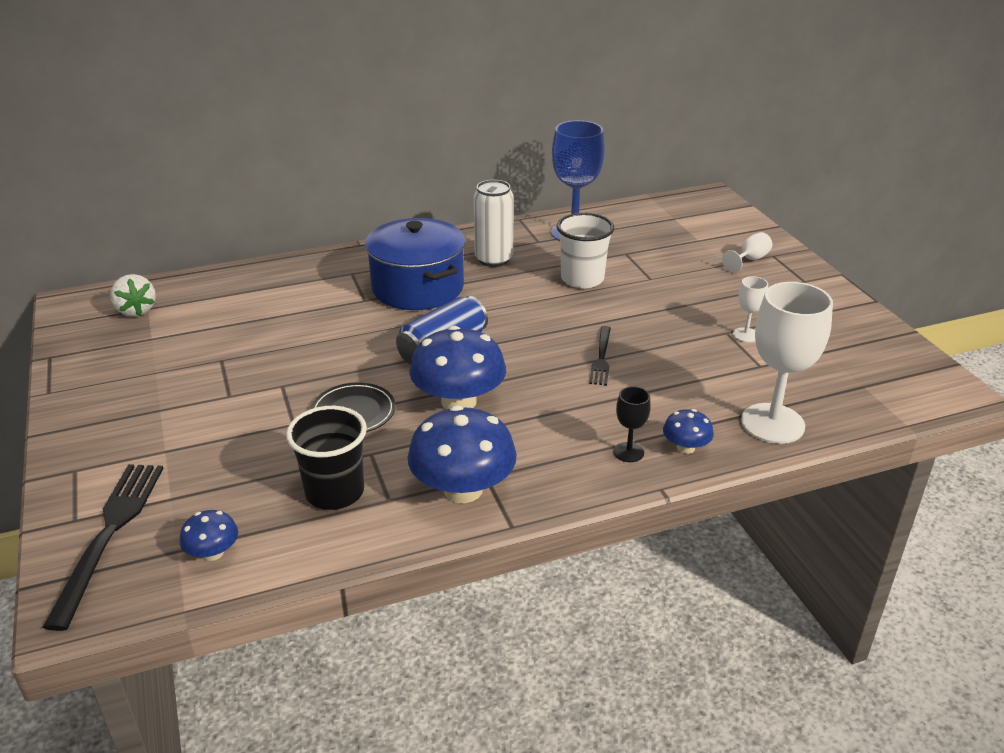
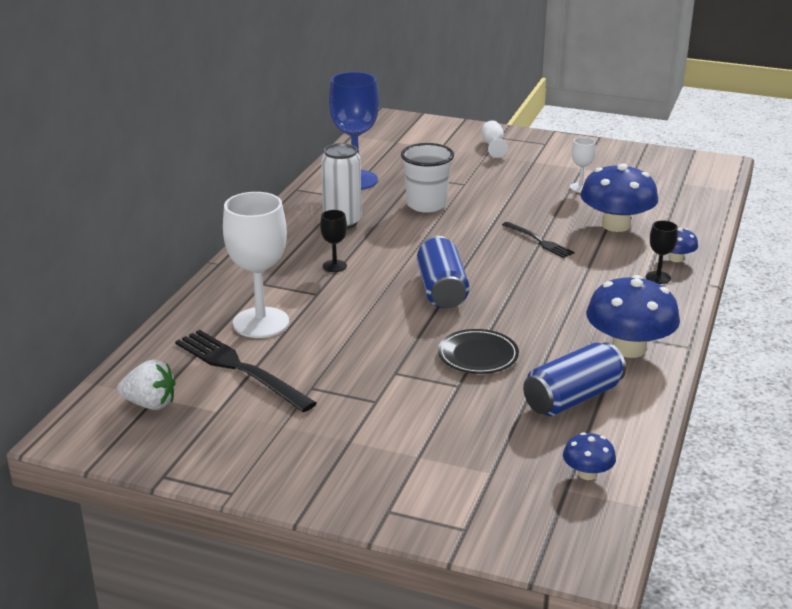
camera: 50 degrees left, 5 degrees down
black fork [42,464,164,631] -> black fork moved to [175,330,317,412]
black cup [286,406,367,510] -> blue can [523,342,626,416]
blue pot [365,218,465,310] -> black goblet [320,210,347,272]
blue mushroom [409,326,506,410] -> blue mushroom moved to [580,163,658,232]
white goblet [741,282,833,444] -> white goblet moved to [223,192,289,338]

